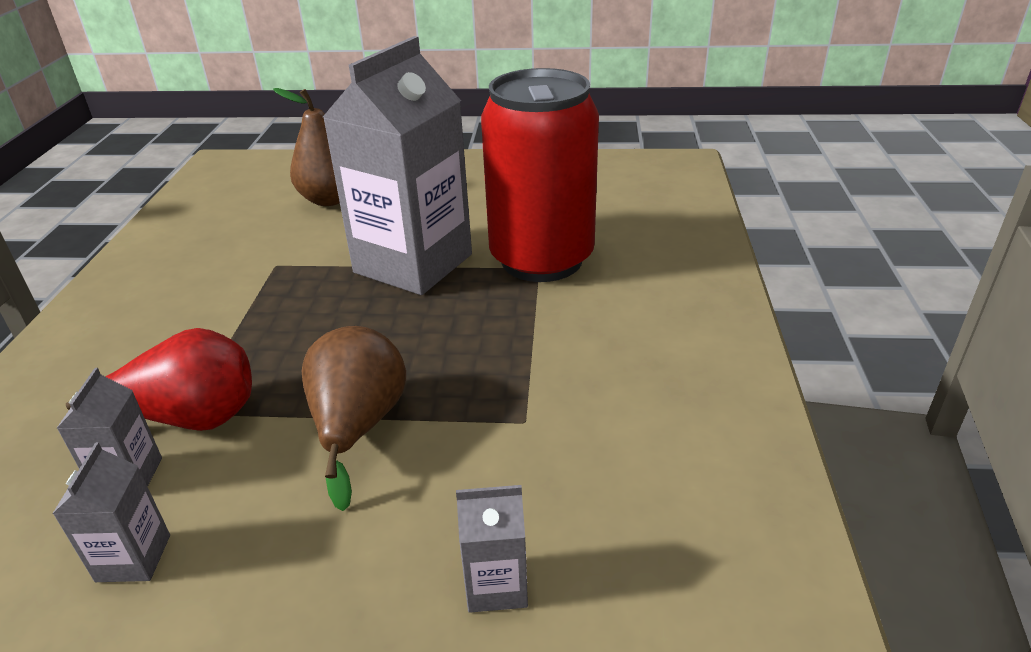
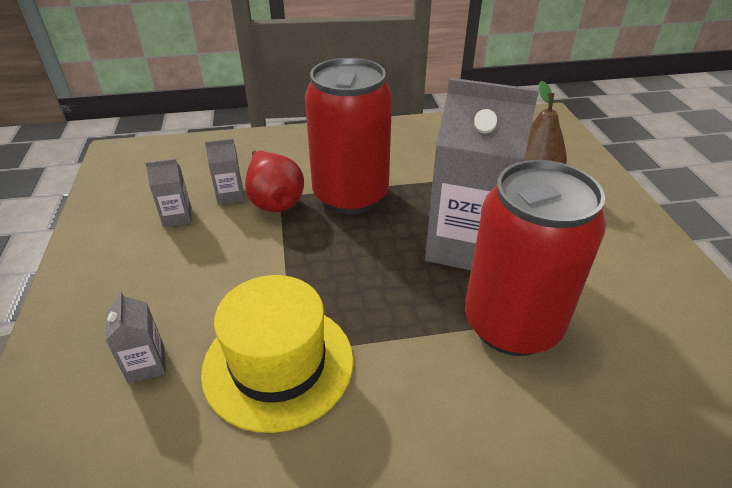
camera: 75 degrees right, 5 degrees up
brown pear [302,326,406,511] -> none
none -> yellow hat [201,275,354,433]
none -> red can [305,58,392,215]

